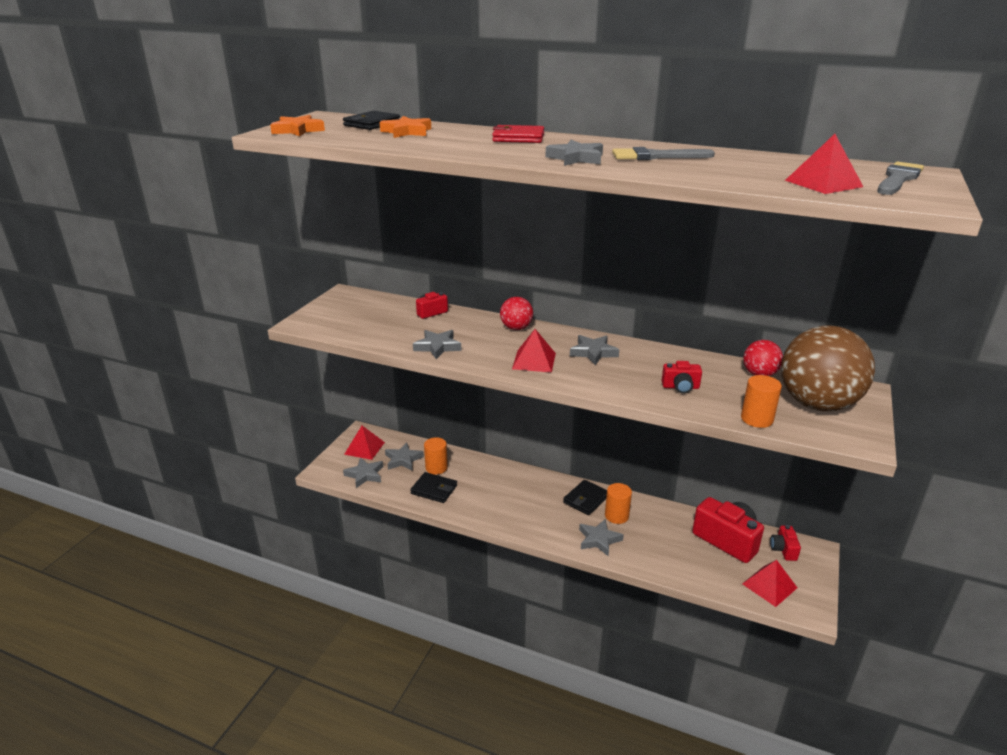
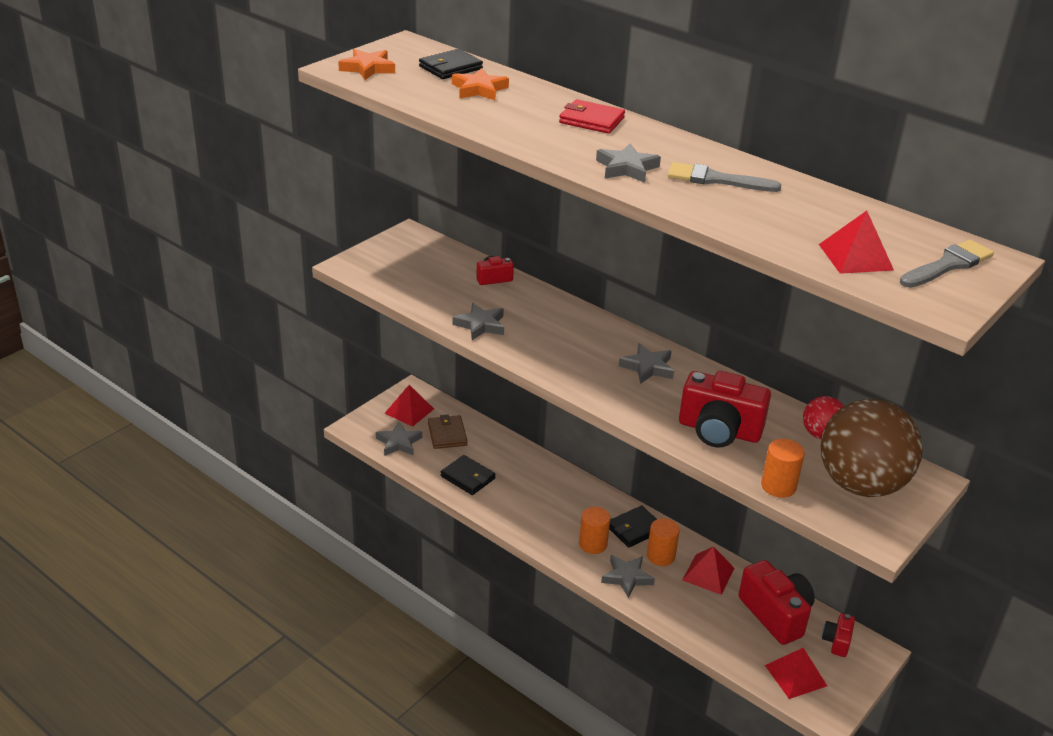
camera: 15 degrees right, 5 degrees up
grey star [385,442,424,470] -> brown wallet [428,414,467,449]
orange cylinder [424,437,448,475] -> orange cylinder moved to [579,507,610,554]
red ball [500,297,533,330] -> none
red pyramid [512,329,556,373] -> red pyramid moved to [682,547,735,595]
red camera [662,361,702,394] -> red camera [679,371,771,447], size x1.99

